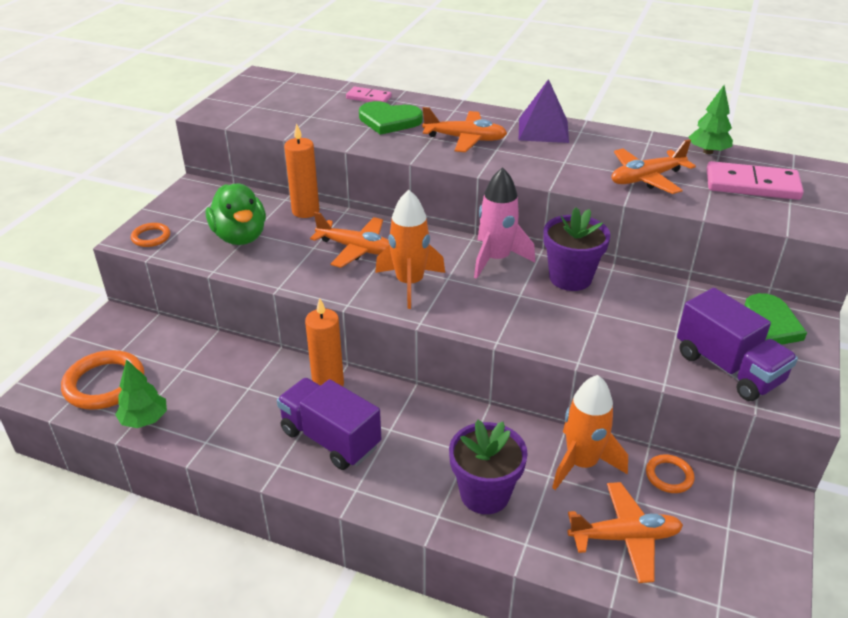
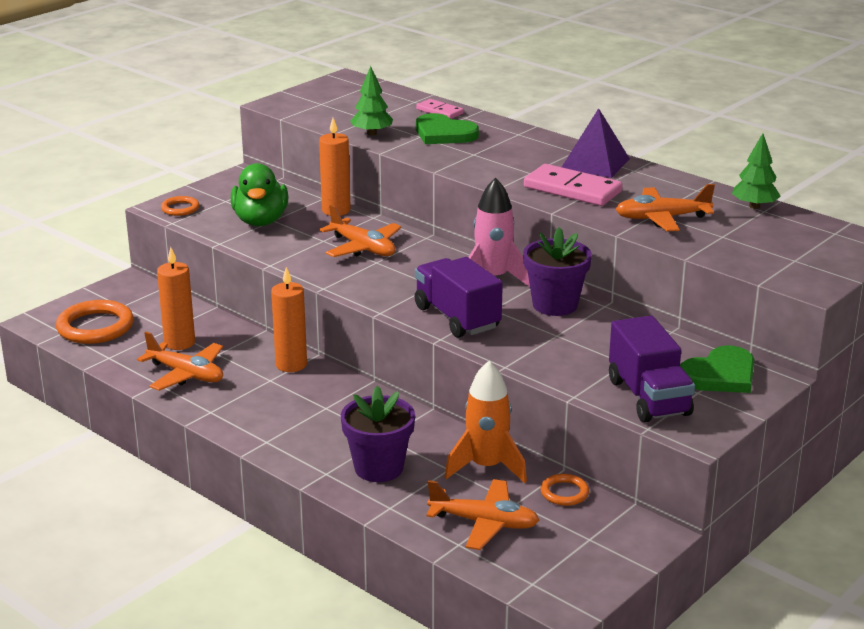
camera: 20 degrees right, 10 degrees down
green tree [115,359,167,428] -> green tree moved to [350,66,393,136]
purple truck [277,378,381,470] -> purple truck moved to [415,257,503,338]
orange rocket [375,190,445,309] -> none
orange plane [422,107,507,152] -> orange plane moved to [137,332,223,391]
pink domino [707,161,804,200] -> pink domino moved to [524,164,622,206]
none -> orange candle [157,247,195,350]

